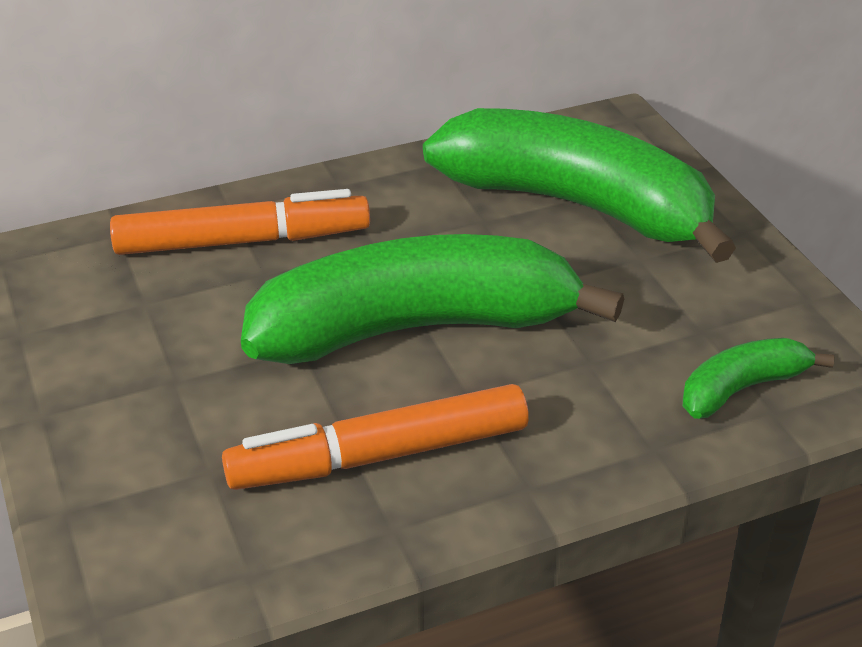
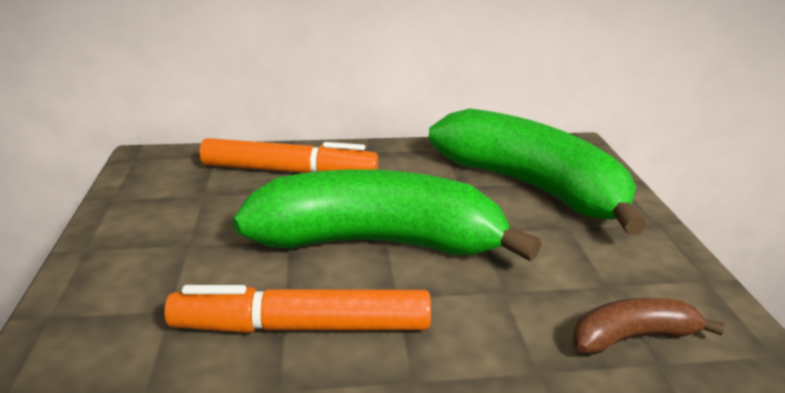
camera: 15 degrees right, 10 degrees down
green banana [683,338,835,419] -> brown banana [572,298,725,355]

